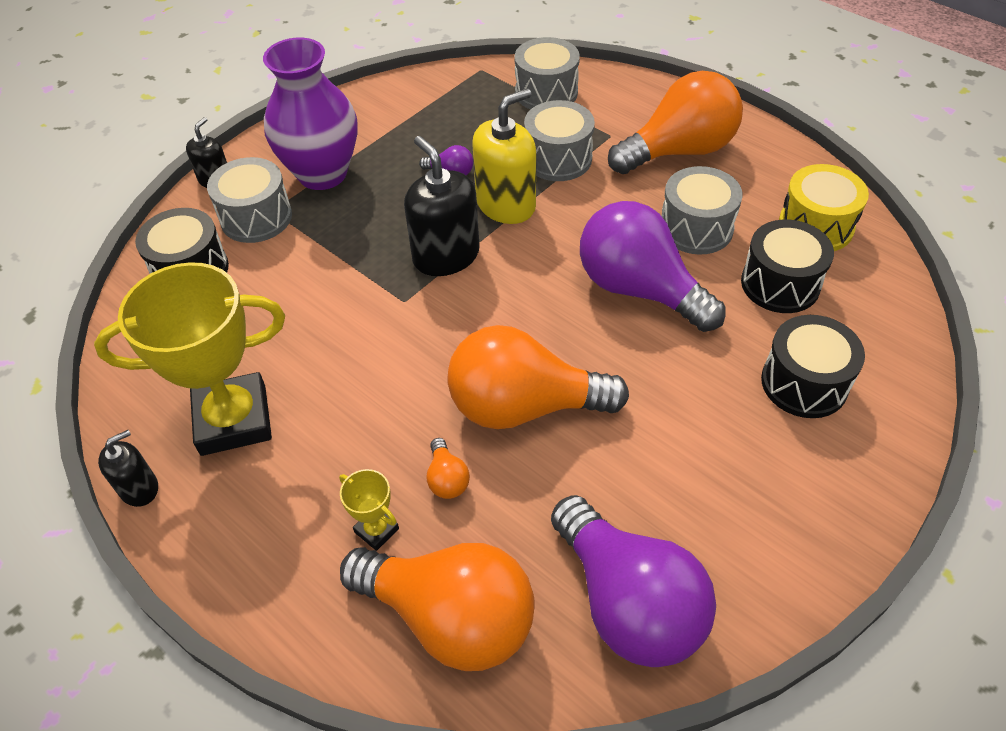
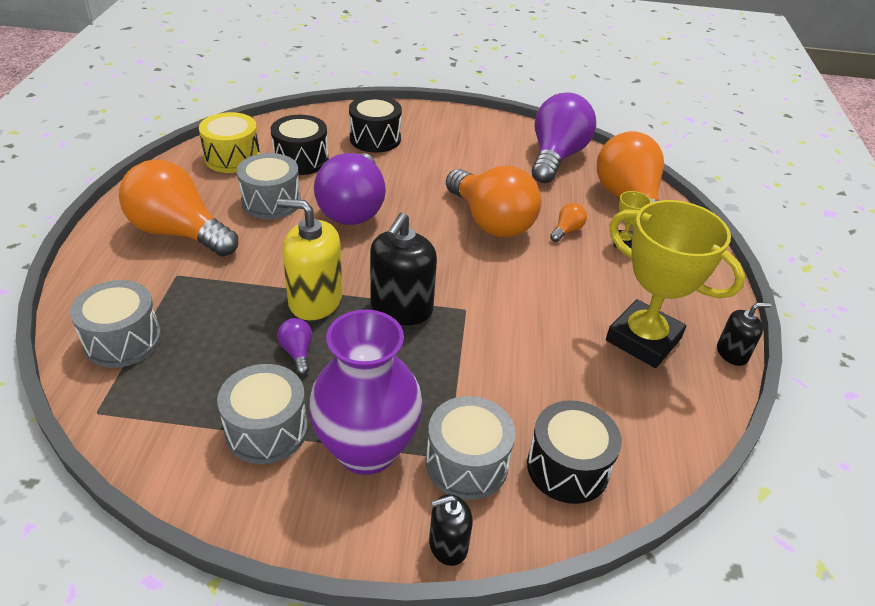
camera: 130 degrees left, 10 degrees down
black soap dispenser [98,430,158,507] -> black soap dispenser turned 150 degrees clockwise [717,303,771,366]
grey drum [524,100,595,181] -> grey drum moved to [217,364,308,464]

